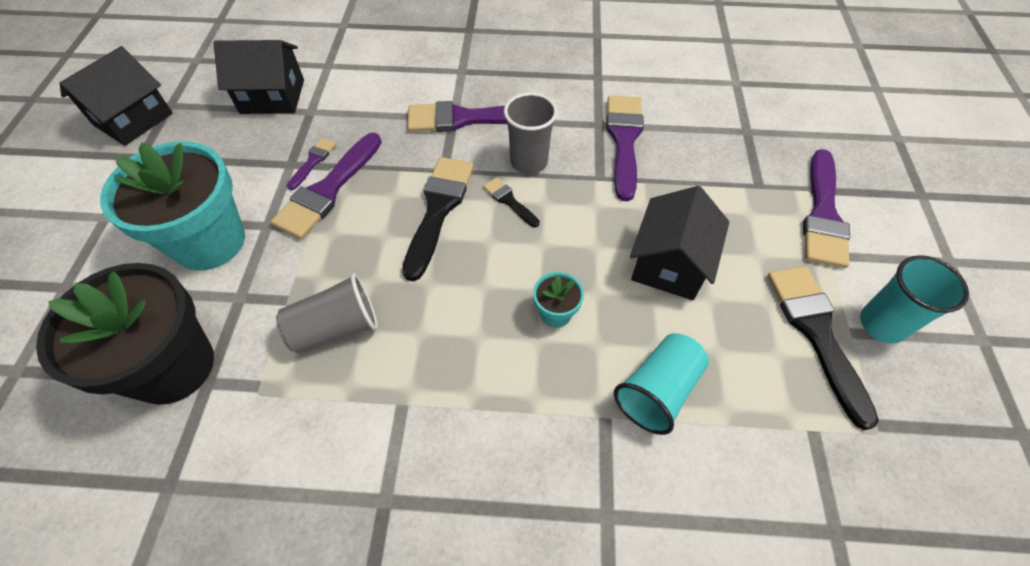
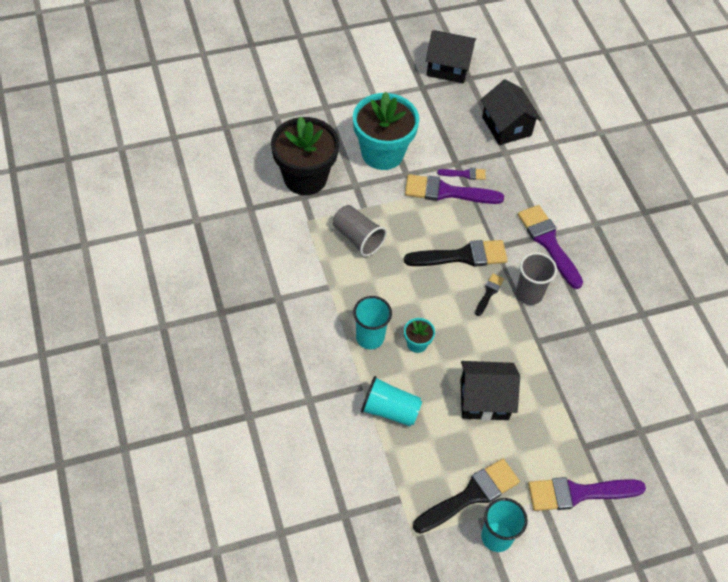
camera: 65 degrees right, 0 degrees up
purple brush [606,96,644,201] -> none
none -> turquoise cup [353,296,392,349]

